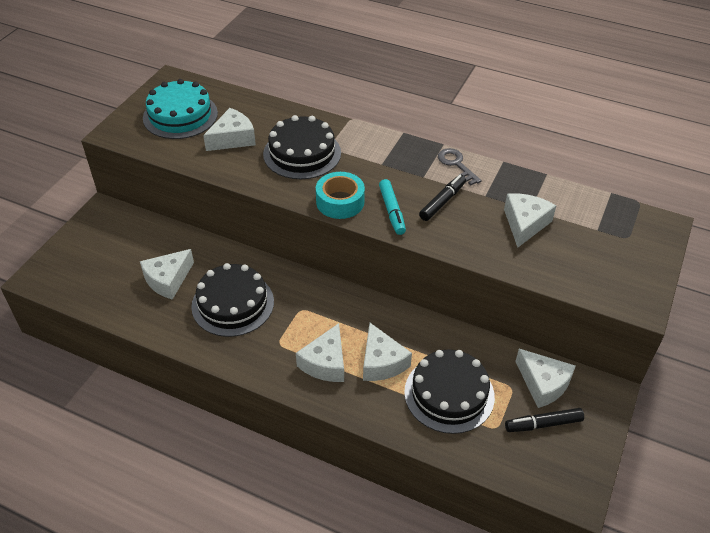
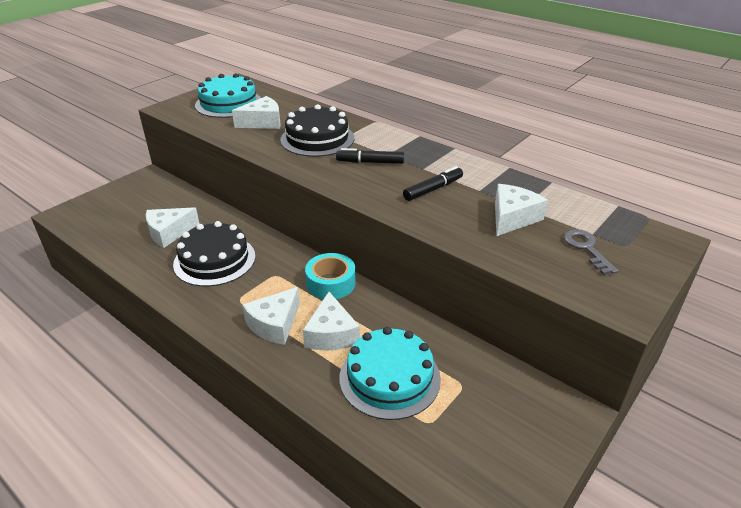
camera: 15 degrees right, 10 degrees down
turquoise tape [316,172,365,219] -> turquoise tape moved to [305,253,356,299]
turquoise marker [379,179,406,235] -> none
black cake [404,350,495,434] -> turquoise cake [340,327,441,420]
grey key [438,148,481,185] -> grey key moved to [564,229,618,275]
black marker [505,408,584,432] -> black marker moved to [336,148,404,164]
white cheese [515,349,576,408] -> none

